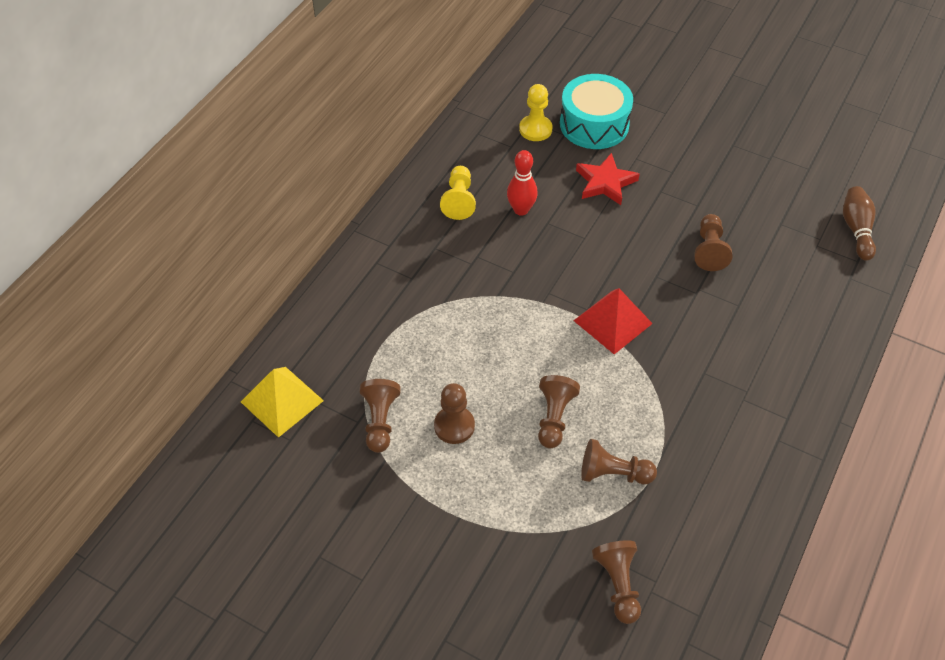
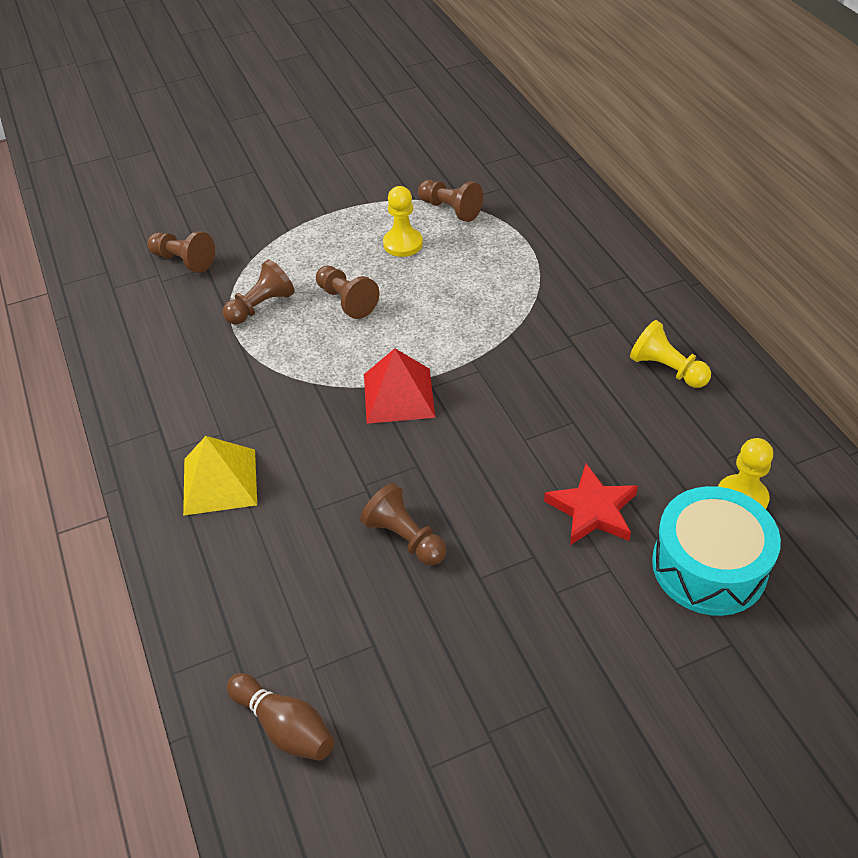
camera: 130 degrees right, 5 degrees down
yellow pyramid [241,367,324,438] -> yellow pyramid moved to [183,436,257,516]
brown pawn [434,383,475,444] -> yellow pawn [383,186,423,257]
red bowling pin [507,150,538,216] -> none

